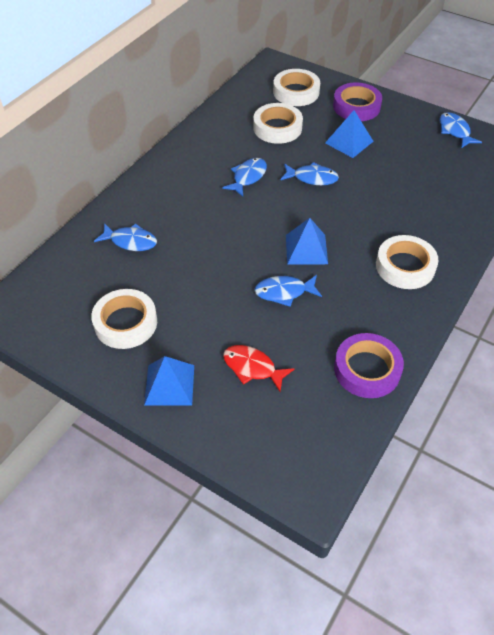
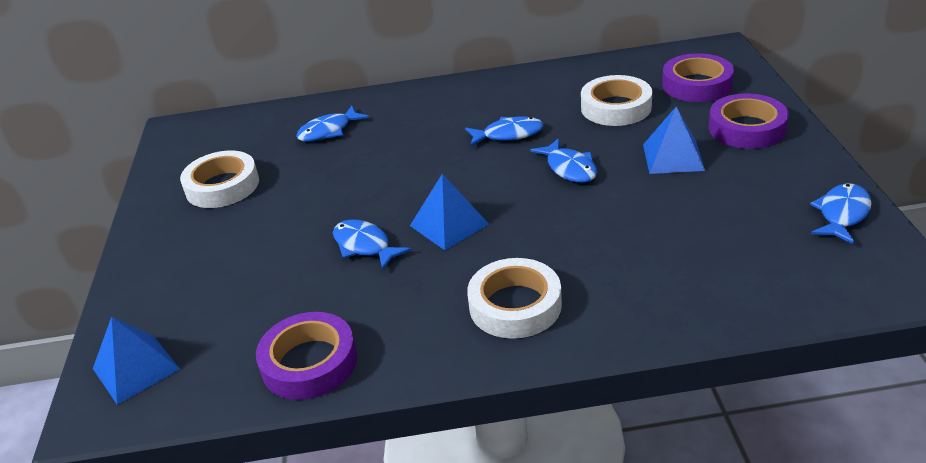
camera: 55 degrees right, 15 degrees down
blue fish [94,223,157,251] -> blue fish turned 75 degrees clockwise [296,106,369,141]
blue pyramid [144,356,194,406] -> blue pyramid moved to [93,316,180,405]
red fish [223,345,294,392] -> none
white tape [273,69,320,106] -> purple tape [662,53,734,102]

